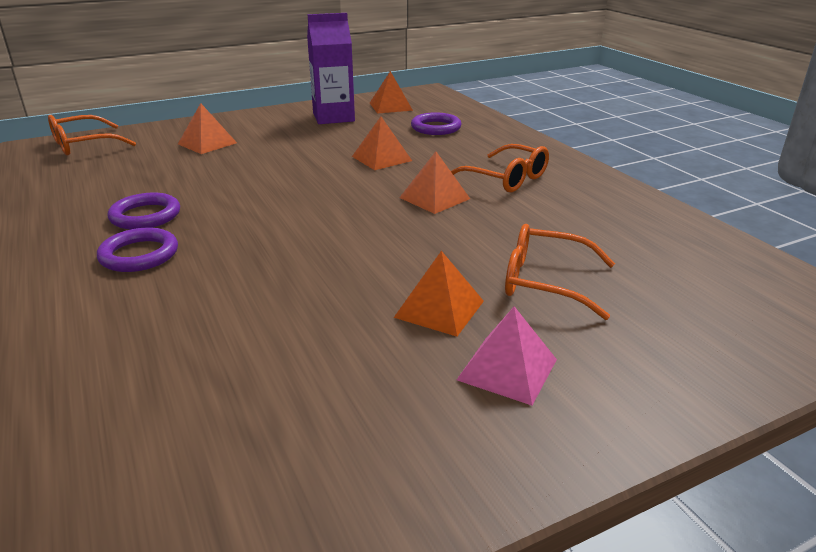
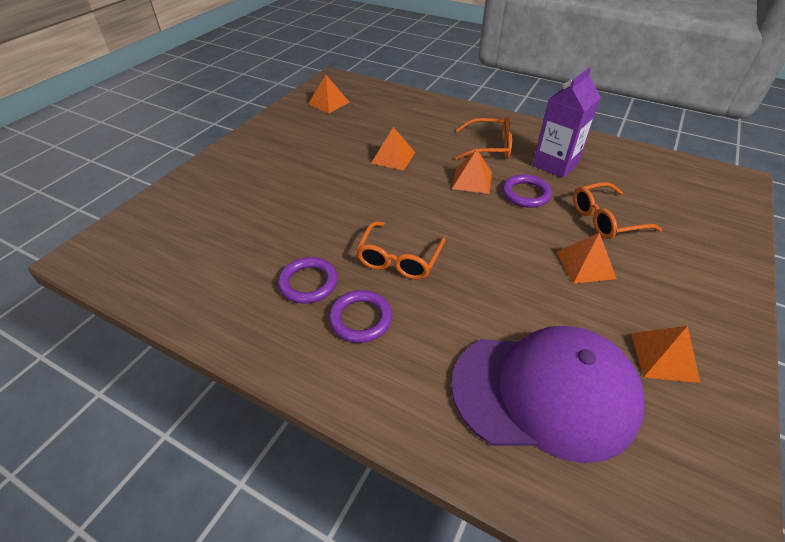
camera: 35 degrees left, 15 degrees up
orange glasses [48,115,136,156] -> orange glasses moved to [356,222,446,279]
orange pyramid [178,103,237,154] -> orange pyramid moved to [631,326,700,383]
purple carton [307,13,355,124] -> purple carton moved to [532,67,601,178]
purple ring [411,112,461,135] -> purple ring moved to [502,174,552,208]
pink pyramid [457,306,557,406] -> none
none -> purple cap [451,326,645,463]

